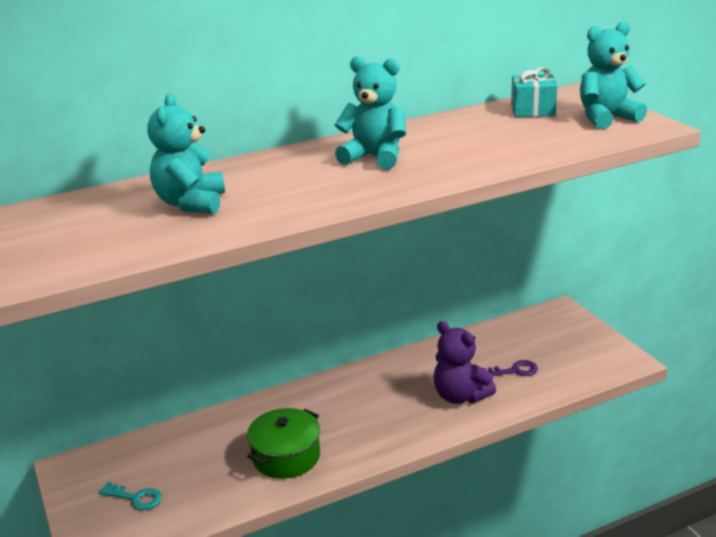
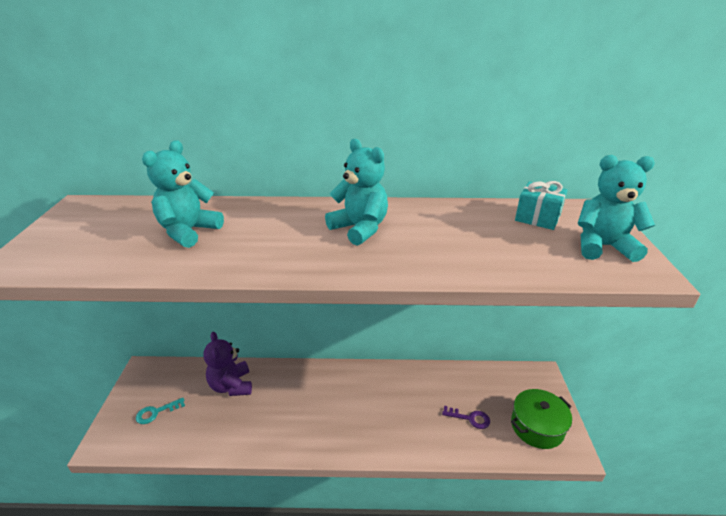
camera: 25 degrees right, 5 degrees up
turquoise key [99,482,162,510] -> turquoise key turned 105 degrees clockwise [136,398,185,424]
green pot [247,408,320,479] -> green pot moved to [511,389,572,449]
purple teddy bear [433,321,496,404] -> purple teddy bear moved to [203,332,252,396]

